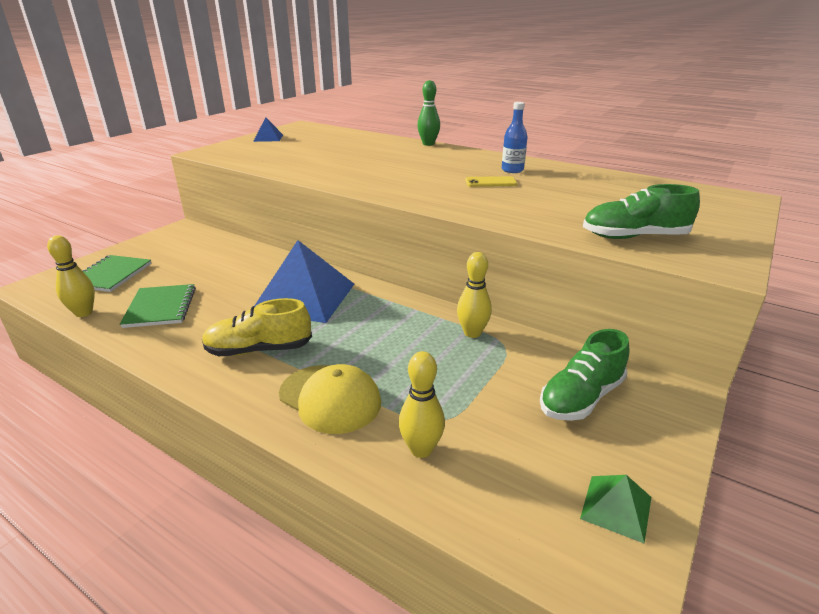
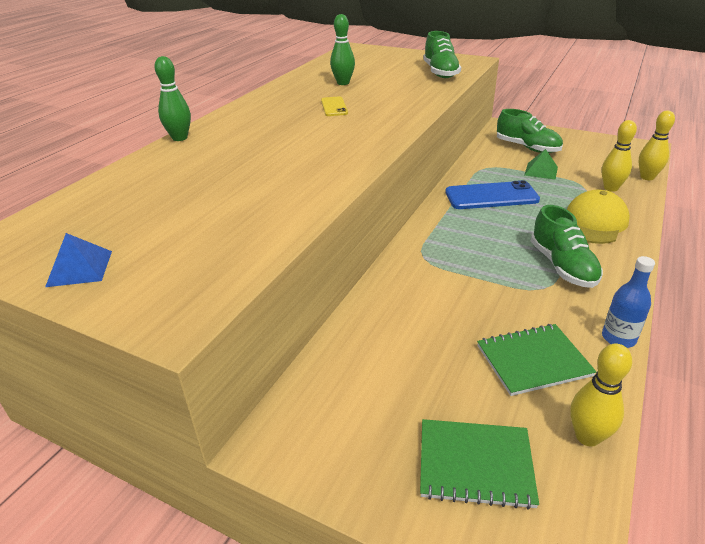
camera: 95 degrees left, 5 degrees up
yellow shoe [202,298,312,356] -> green shoe [531,205,603,288]
blue pyramid [254,240,354,323] -> none
yellow bowling pin [457,252,492,338] -> yellow bowling pin moved to [638,111,675,180]
blue bottle [502,102,527,173] -> blue bottle moved to [602,256,655,348]
green pyramid [580,475,651,544] -> green pyramid moved to [525,149,558,180]
none -> green bowling pin [330,14,355,85]
none -> blue phone [445,180,540,209]

